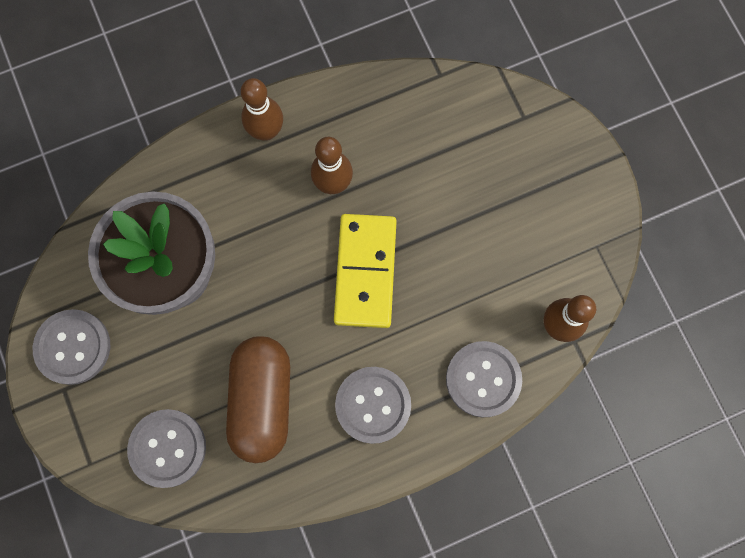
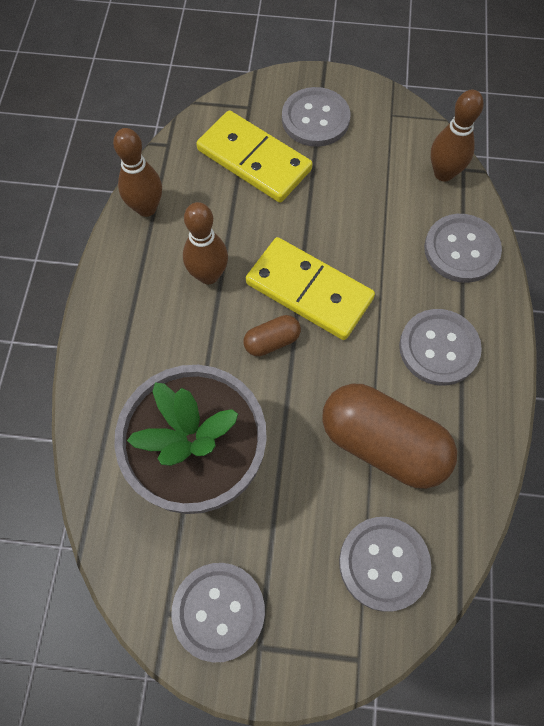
camera: 60 degrees left, 10 degrees down
brown bowling pin [241,78,283,141] -> brown bowling pin moved to [113,128,162,217]
none -> yellow domino [196,110,313,202]
none -> brown capsule [243,315,301,356]
none -> grey button [282,87,350,147]

